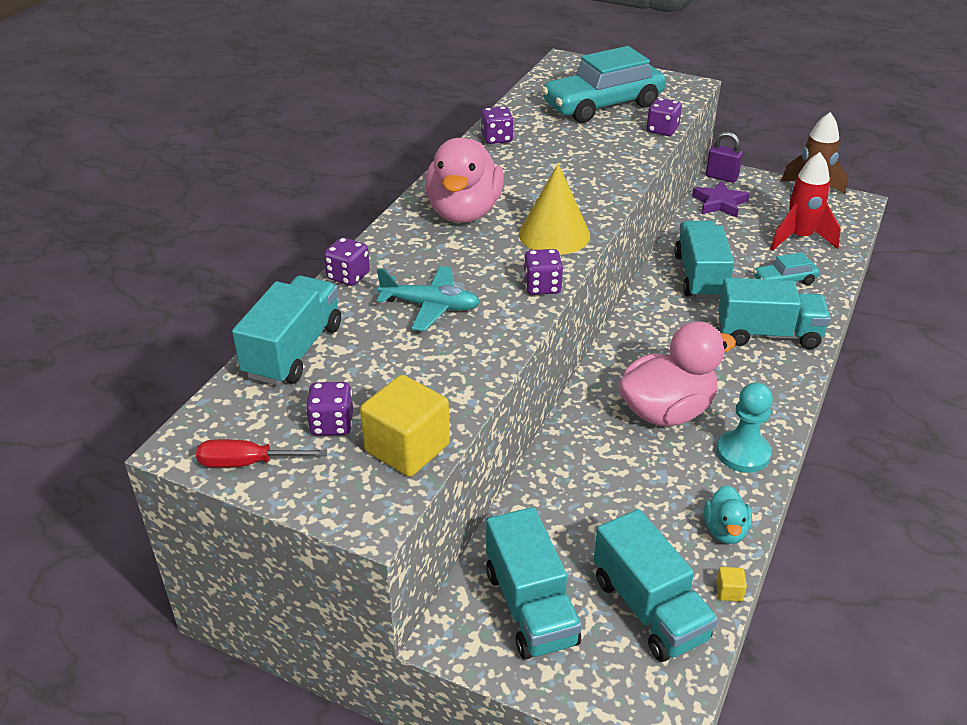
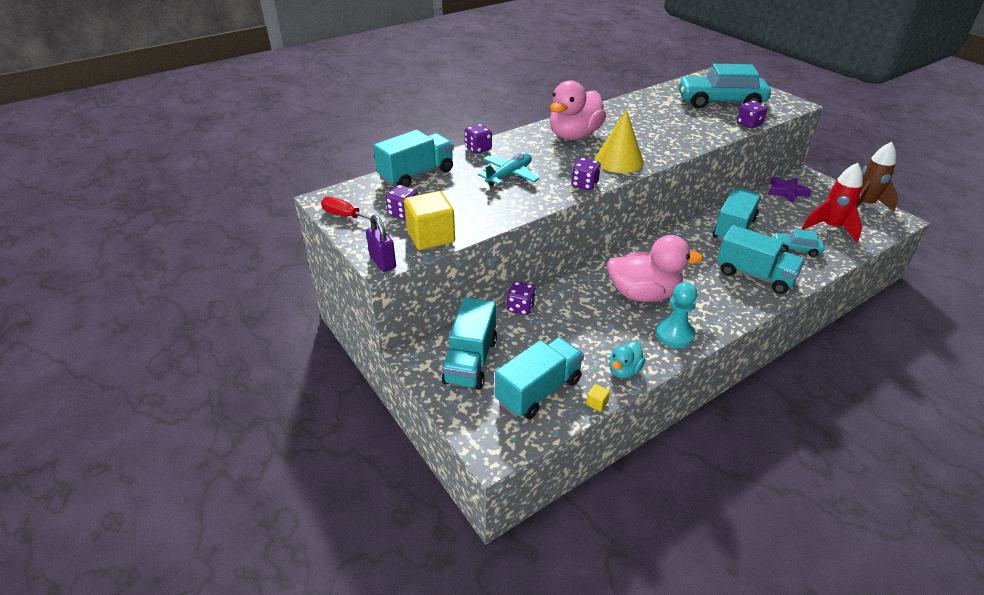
camera: 30 degrees right, 0 degrees up
turquoise plane [376,266,480,331] -> turquoise plane turned 90 degrees counterclockwise [478,154,540,186]
purple dice [481,106,514,144] -> purple dice moved to [507,281,536,315]
turquoise truck [594,509,718,662] -> turquoise truck turned 135 degrees counterclockwise [495,337,584,419]
purple padlock [706,132,743,183] -> purple padlock moved to [366,214,396,272]

